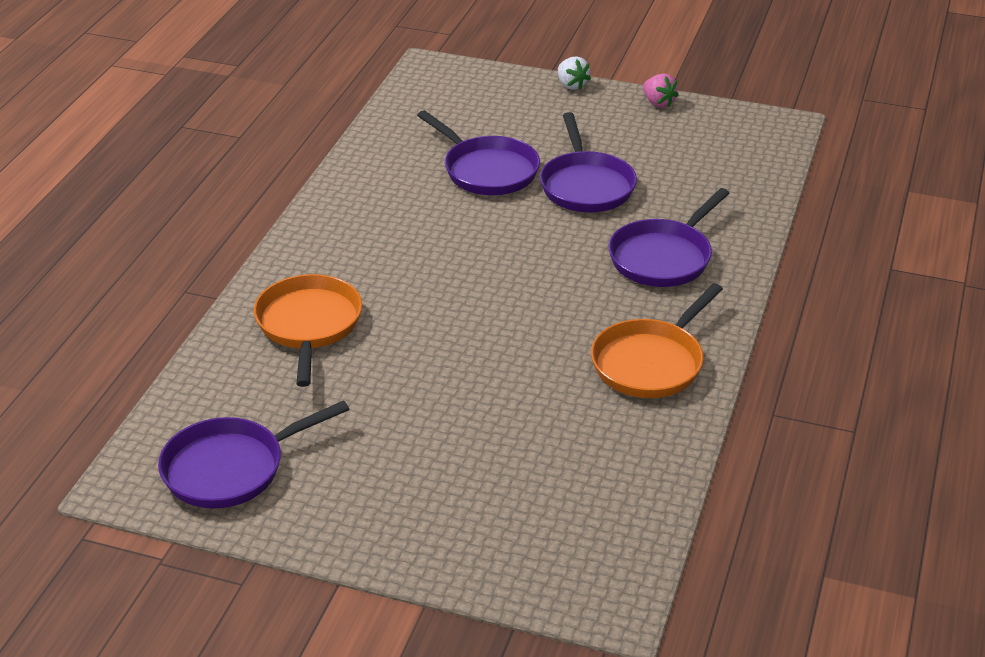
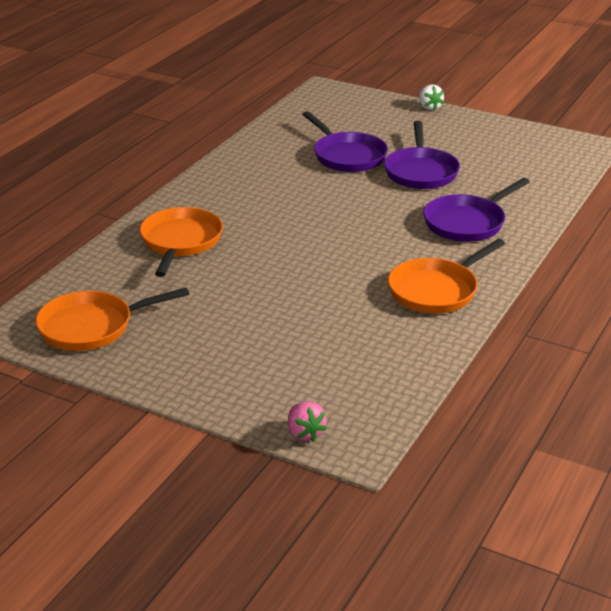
camera: 10 degrees right, 5 degrees down
purple pan [158,400,349,509] -> orange pan [35,288,189,351]
pink strawberry [643,74,679,108] -> pink strawberry moved to [288,402,327,441]

